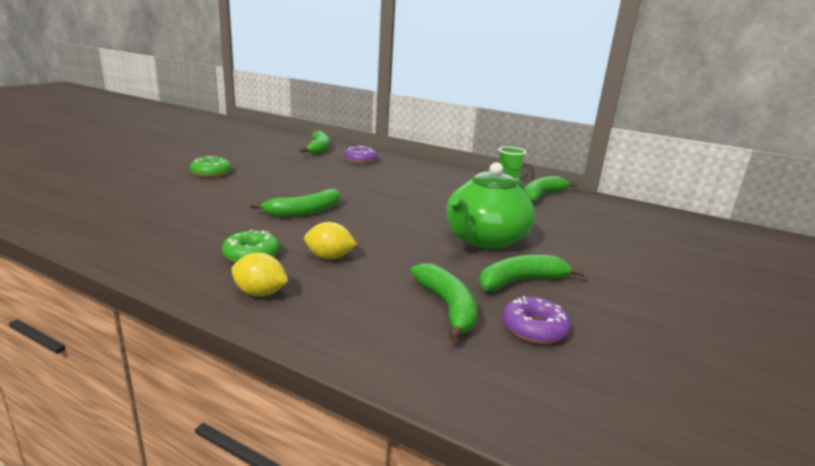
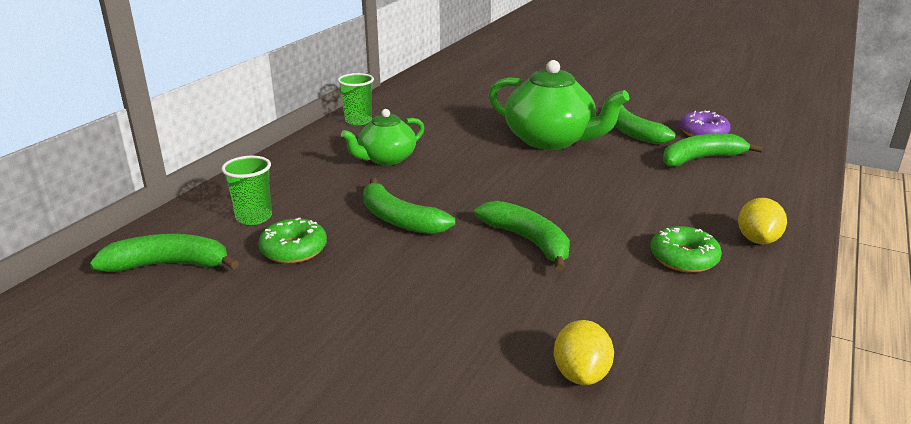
camera: 90 degrees left, 5 degrees up
green donut [190,156,231,177] -> green donut moved to [258,218,327,263]
yellow lemon [304,222,357,259] -> yellow lemon moved to [554,320,614,385]
purple donut [344,146,377,164] -> green cup [222,156,272,225]
green banana [524,176,577,202] -> green banana moved to [363,178,455,234]
none -> green teapot [341,109,424,165]

